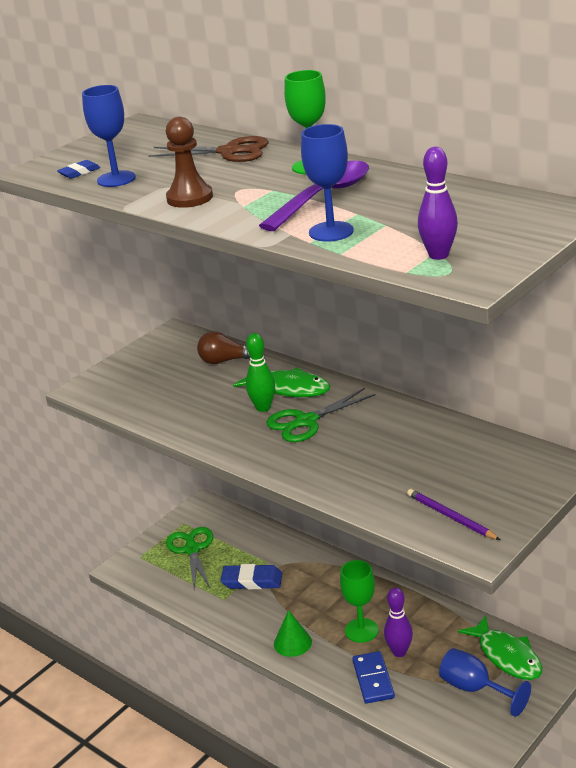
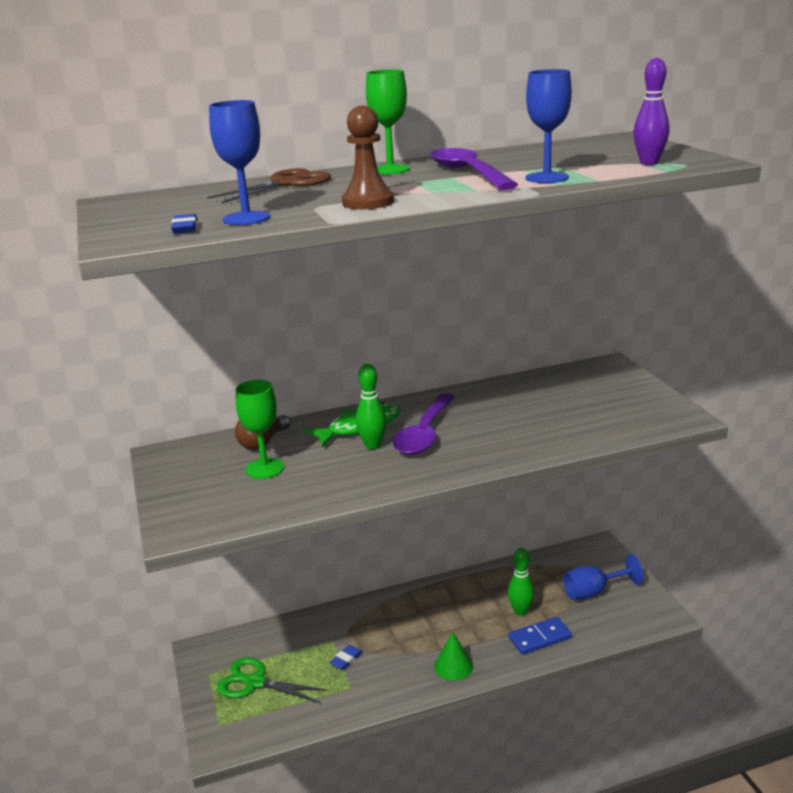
camera: 60 degrees left, 5 degrees down
blue eraser [221,564,282,589] -> blue eraser [329,645,363,670], size x0.57
green scissors [266,388,376,442] -> purple spoon [393,393,455,455]
green goblet [340,560,378,643] -> green goblet moved to [236,380,284,479]
blue domino [352,651,395,704] -> blue domino turned 45 degrees counterclockwise [508,617,572,655]
purple bowling pin [384,587,413,657] -> green bowling pin [508,548,535,616]
purple pencil [407,489,500,540] -> none
green fish [458,615,542,680] -> none

